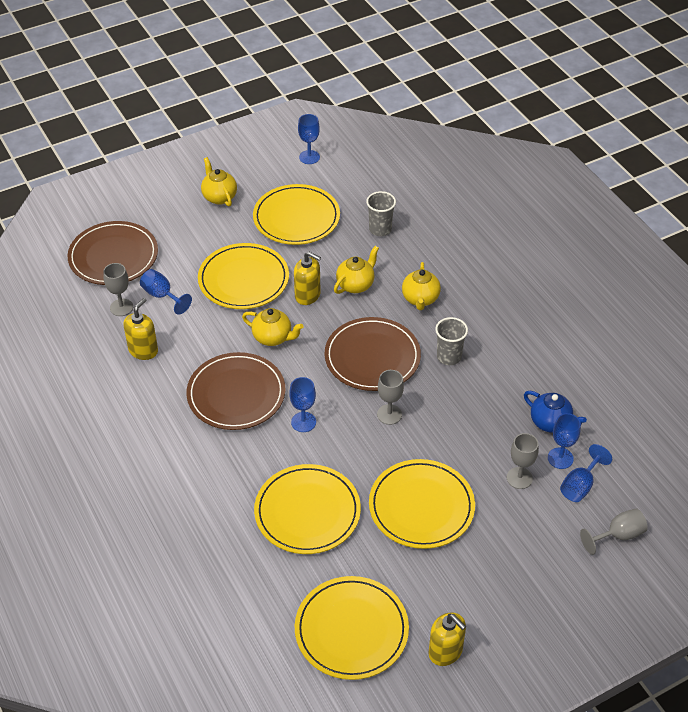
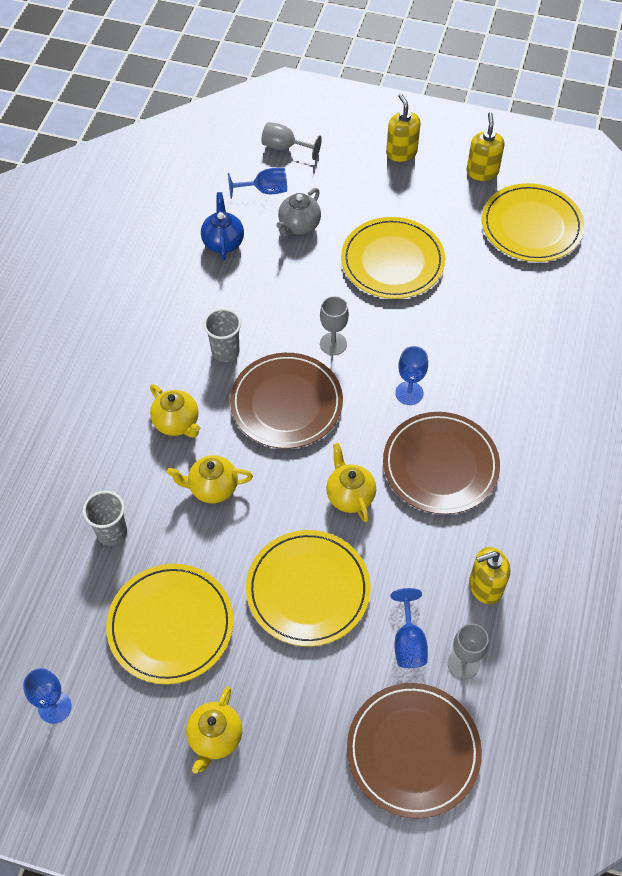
camera: 135 degrees left, 10 degrees up
yellow plate [254,464,361,554] -> none
yellow soap dispenser [294,252,321,305] -> yellow soap dispenser moved to [386,94,421,162]
yellow teapot [402,262,441,310] -> yellow teapot turned 90 degrees clockwise [150,384,200,437]
grey goblet [507,433,539,489] -> grey teapot [276,188,321,236]
blue goblet [548,413,581,469] -> none

